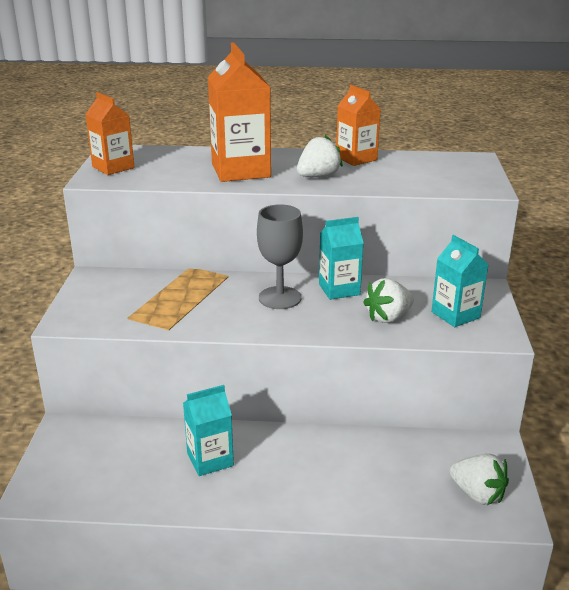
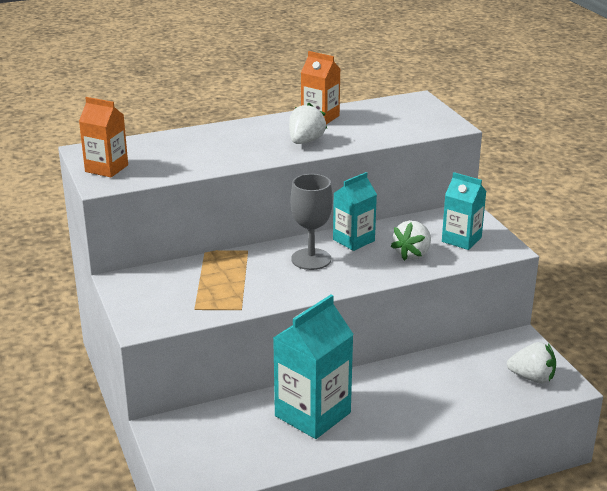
camera: 25 degrees left, 0 degrees up
turquoise carton [183,385,234,476] -> turquoise carton [273,295,354,439], size x1.63
orange carton [208,42,271,182] -> none

